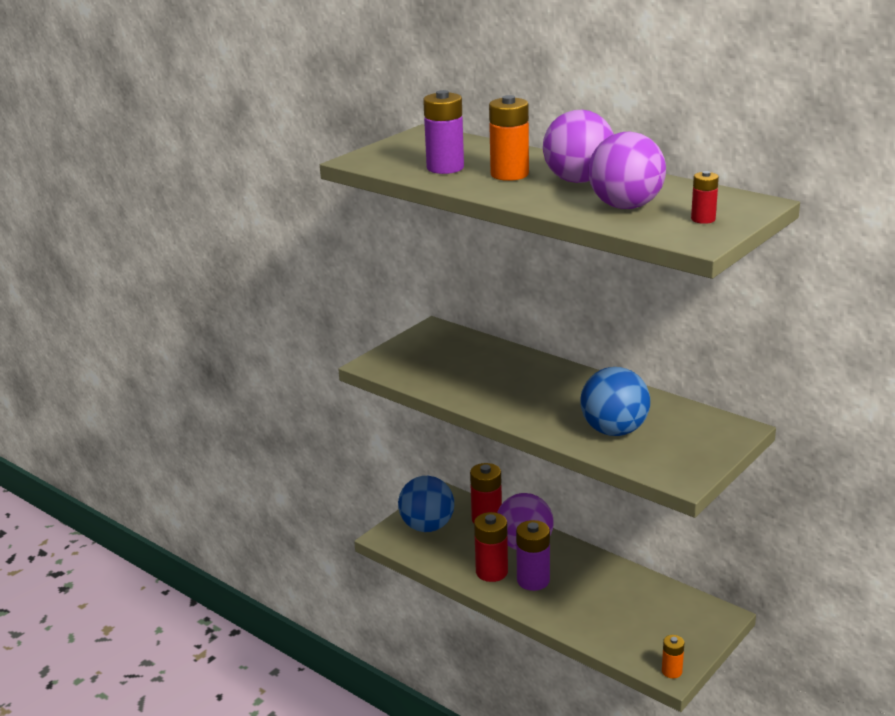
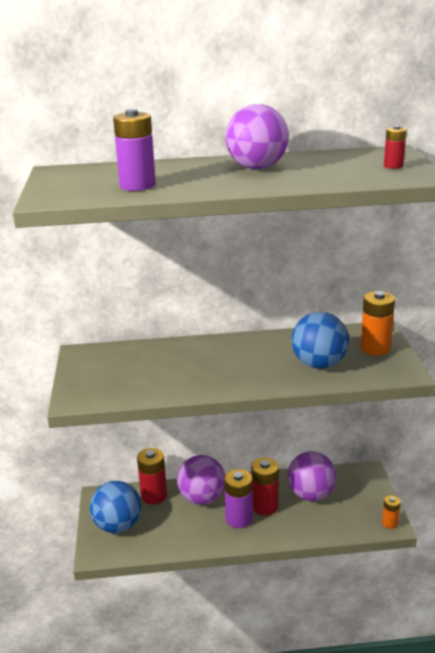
camera: 45 degrees left, 0 degrees up
red battery [474,512,508,582] -> red battery moved to [251,458,279,516]
orange battery [489,95,529,181] -> orange battery moved to [360,291,395,356]
purple ball [588,132,666,209] -> purple ball moved to [287,451,337,501]

